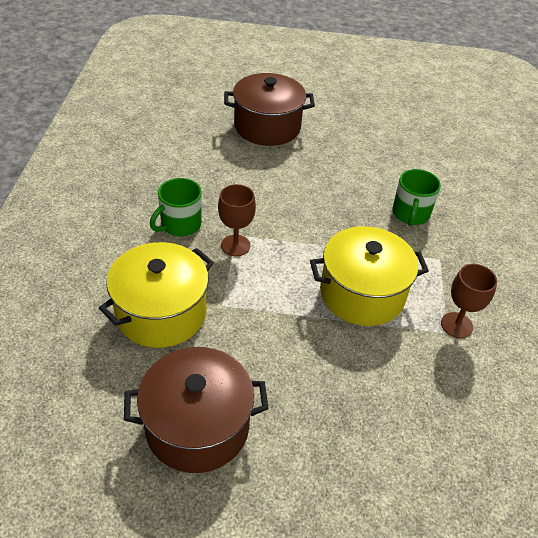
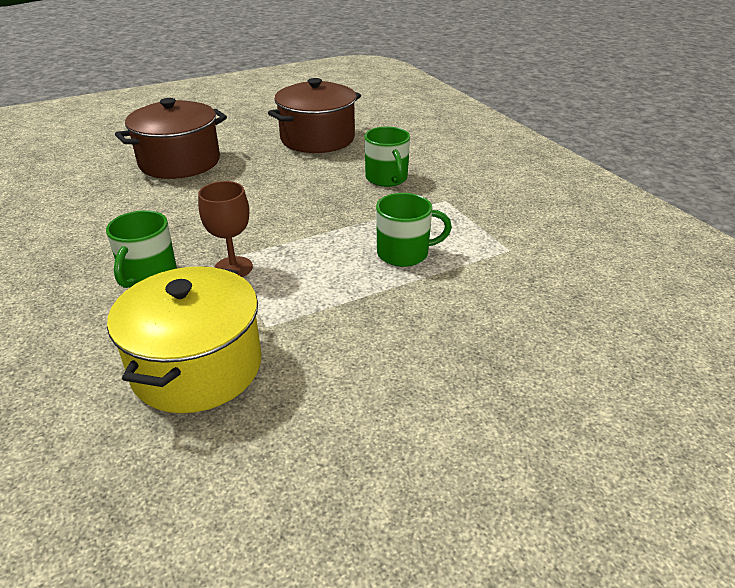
camera: 30 degrees left, 10 degrees down
brown pot [124,347,269,473] -> brown pot moved to [268,78,361,153]
yellow pot [310,226,429,326] -> green mug [376,193,452,267]
brown goblet [441,264,497,338] -> none

